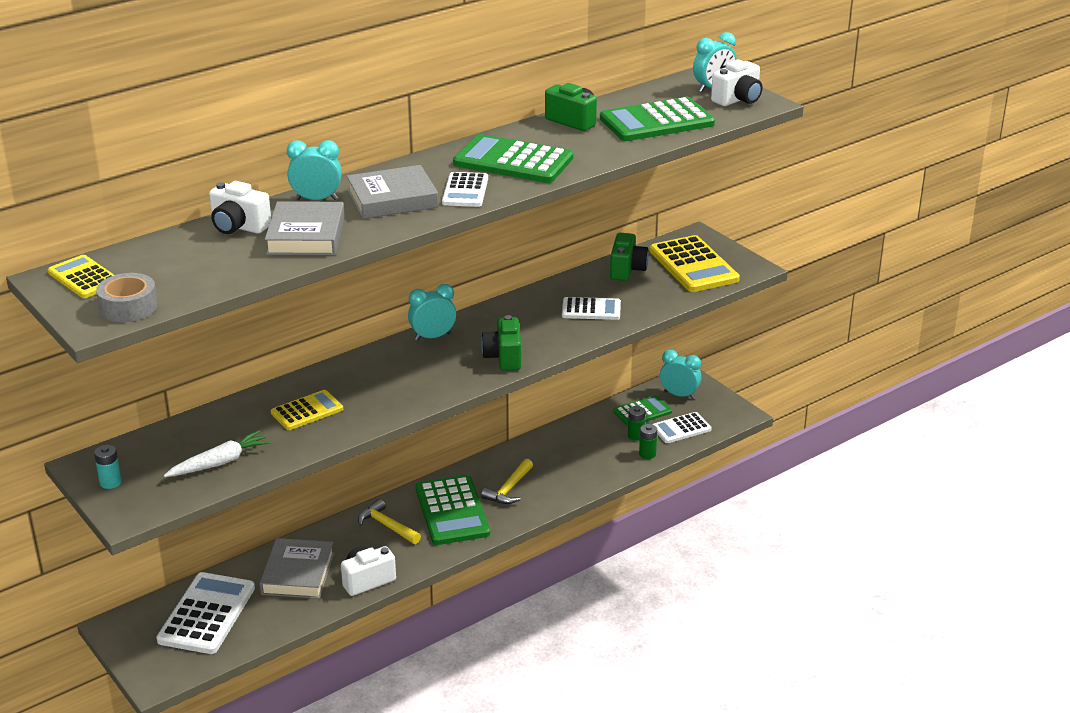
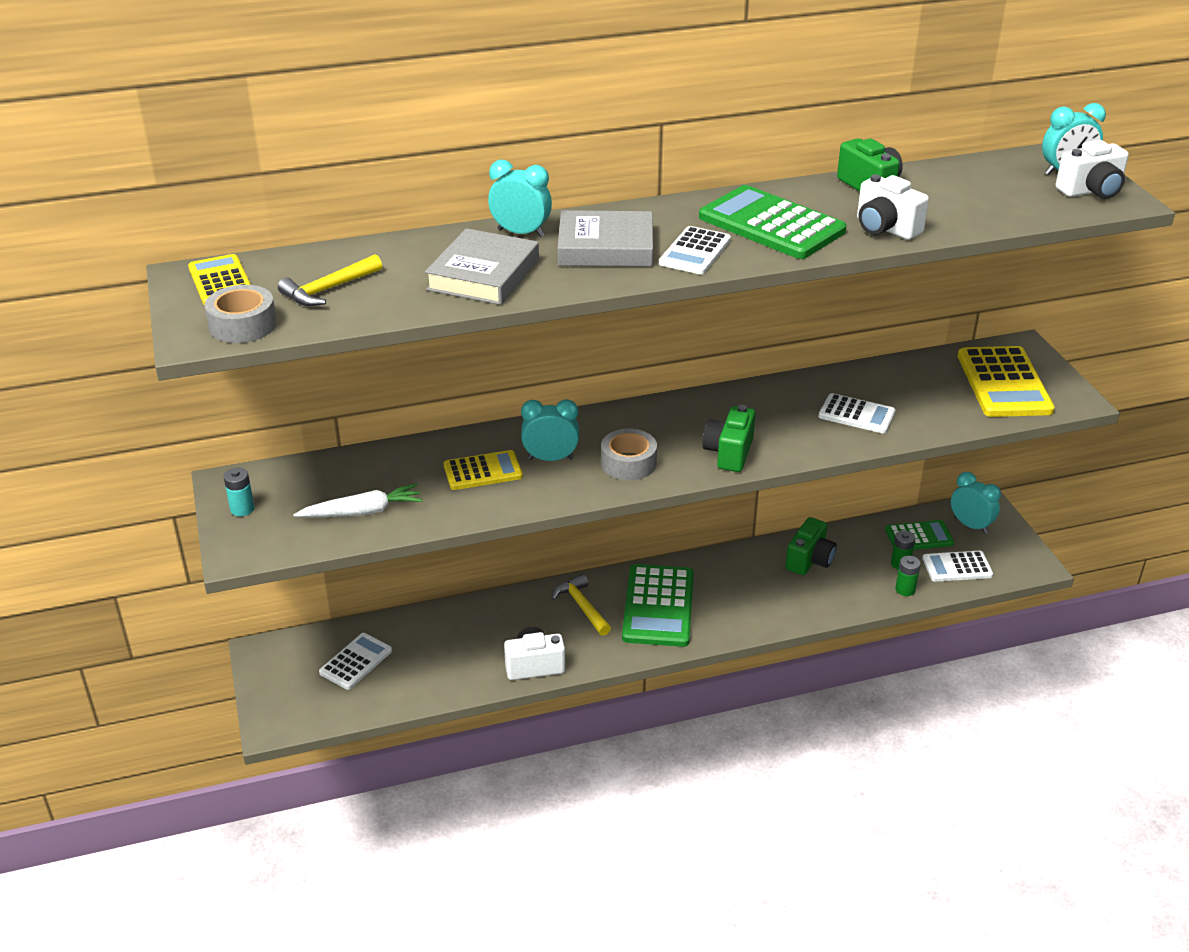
camera: 20 degrees right, 5 degrees up
white calculator [156,572,255,654] -> white calculator [319,633,392,690], size x0.59
white camera [209,181,271,234] -> white camera moved to [857,174,929,240]
grey book [260,538,334,599] -> none
turquoise clock [408,284,456,341] -> turquoise clock moved to [521,399,579,461]
yellow hammer [481,459,533,504] -> yellow hammer moved to [278,254,382,306]
green calculator [600,97,715,141] -> none
green camera [610,233,649,281] -> green camera moved to [785,517,837,575]
none -> grey tape [601,429,657,480]

